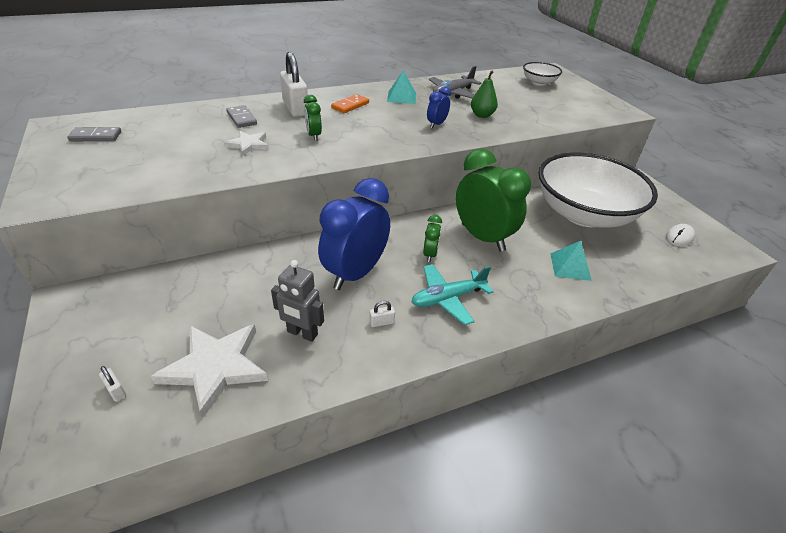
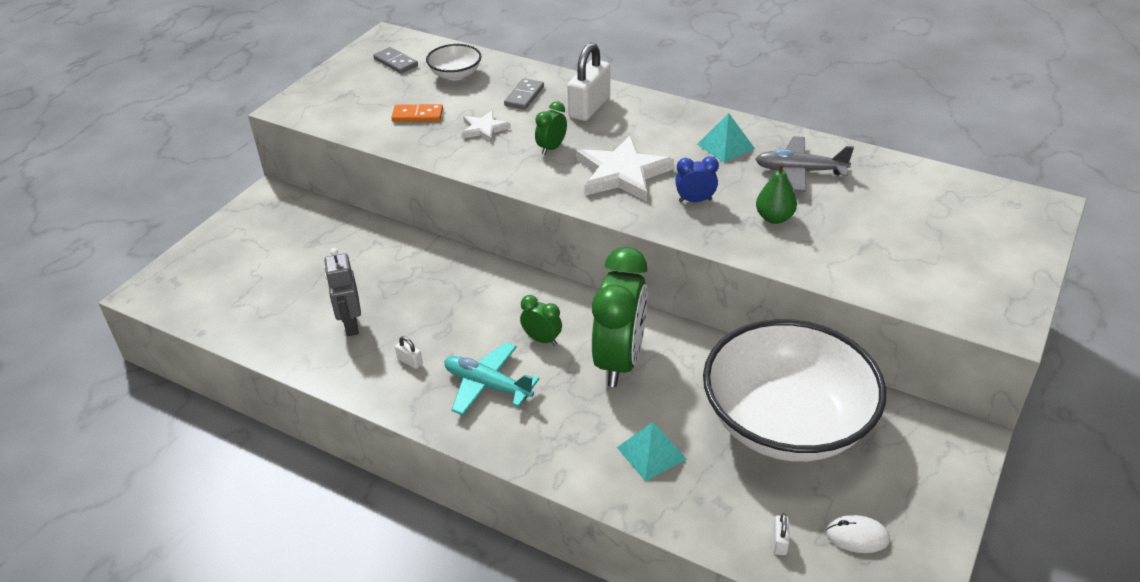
camera: 55 degrees right, 0 degrees up
white padlock [99,366,127,402] -> white padlock moved to [773,513,789,555]
white star [151,324,268,418] -> white star moved to [577,136,674,202]
blue clock [318,178,390,290] -> none
orange domino [331,94,369,113] -> orange domino moved to [391,104,443,122]
green clock [423,215,442,262] -> green clock turned 120 degrees counterclockwise [520,295,562,346]
white bowl [523,62,562,86] -> white bowl moved to [426,44,482,80]

